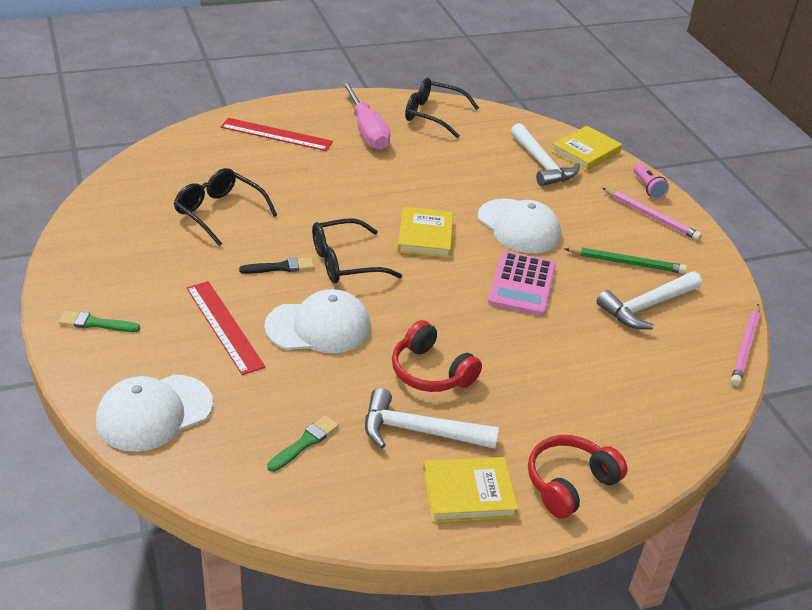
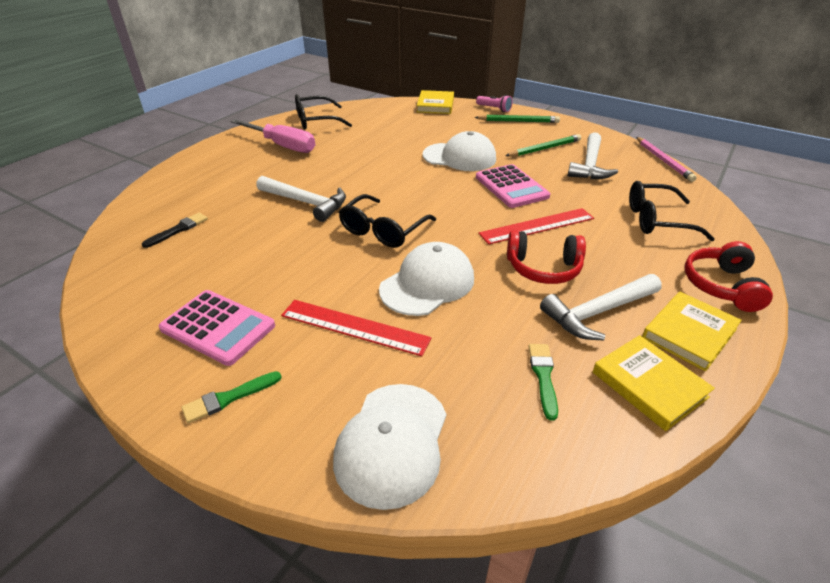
camera: 35 degrees left, 0 degrees up
black glasses [174,168,277,246] -> black glasses moved to [629,181,715,241]
red ruler [221,118,333,151] -> red ruler moved to [479,208,594,245]
black brush [239,257,314,274] -> black brush moved to [142,213,208,248]
yellow book [397,207,453,258] -> yellow book moved to [593,335,715,431]
white hammer [511,123,580,186] -> white hammer moved to [256,176,346,222]
pink pencil [602,188,702,240] -> green pencil [474,115,560,123]
none -> pink calculator [159,290,275,366]

